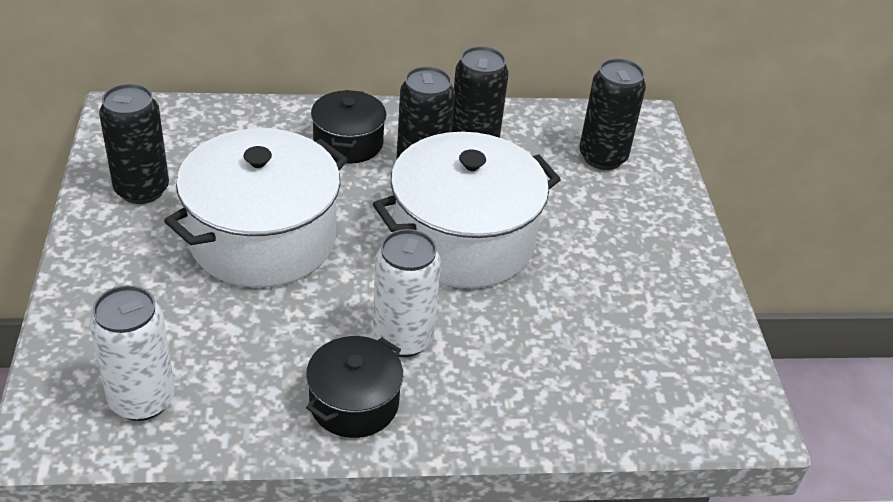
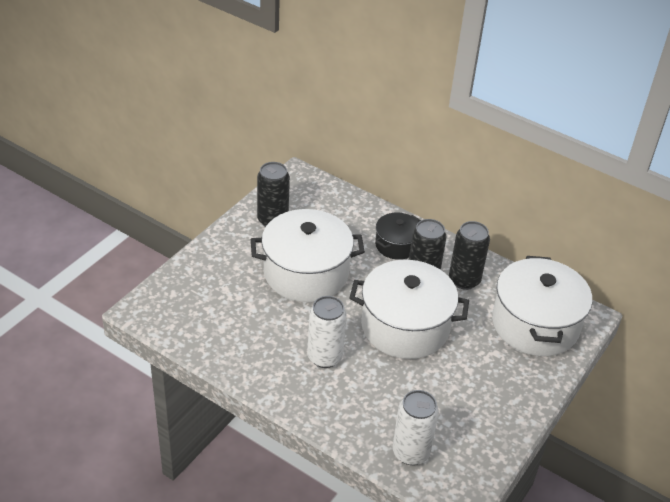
camera: 40 degrees right, 0 degrees up
white can [90,285,175,421] -> white can moved to [393,390,439,465]
black pot [306,336,403,438] -> none
black can [579,58,646,170] -> white pot [492,256,592,356]

